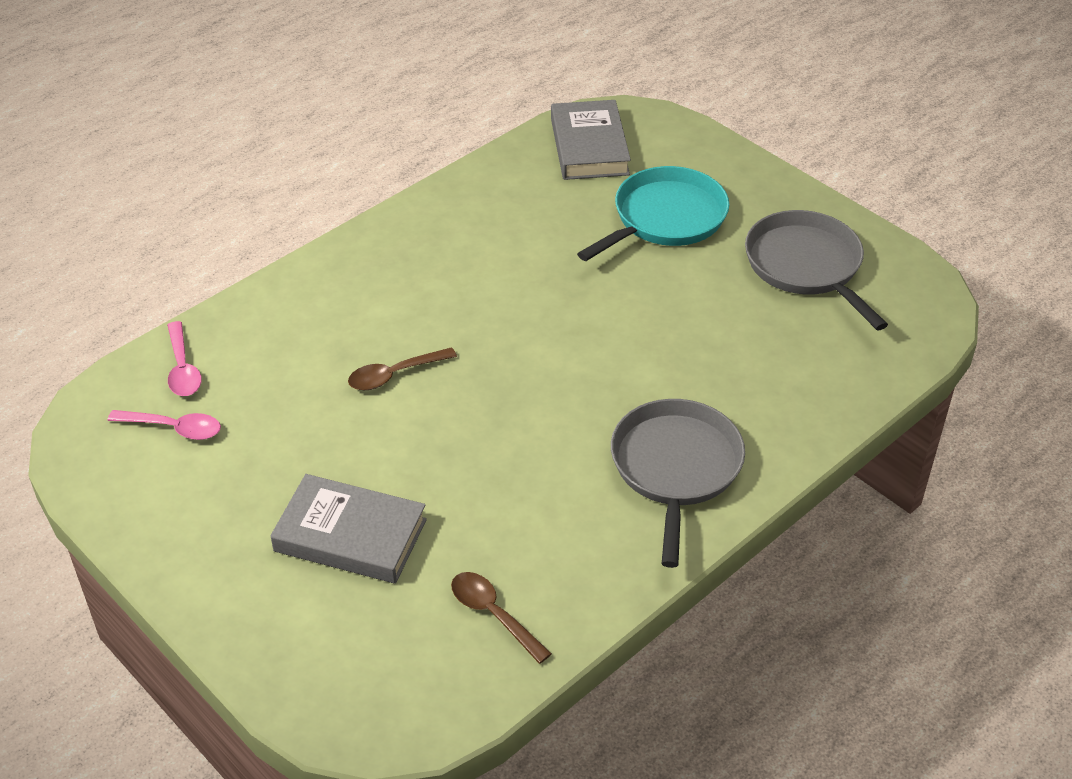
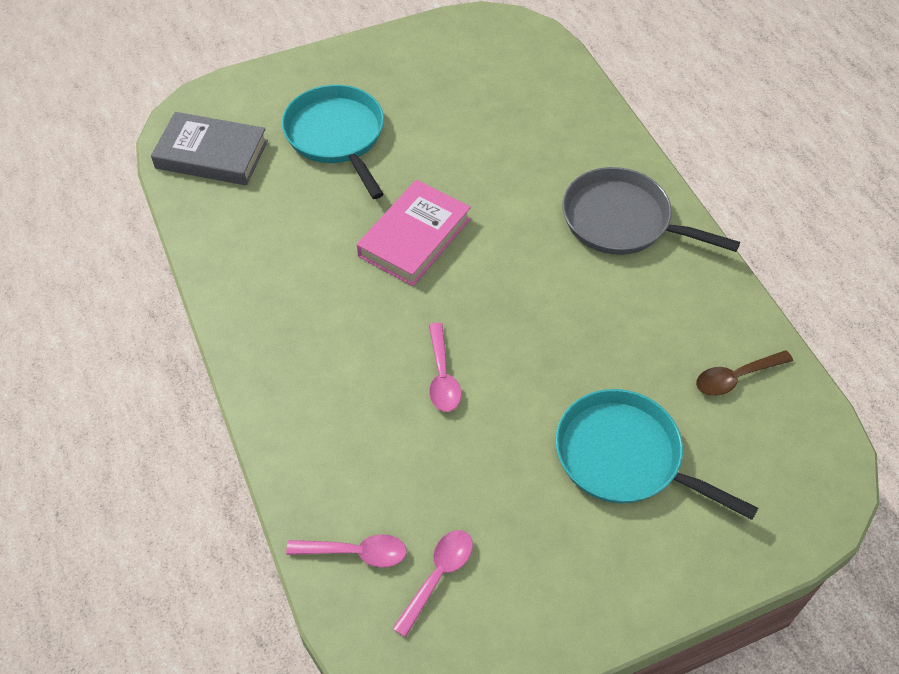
camera: 70 degrees left, 10 degrees up
grey book [271,474,427,584] -> turquoise pan [555,389,758,520]
brown spoon [348,347,457,390] -> pink spoon [429,323,461,412]
grey pan [745,210,888,330] -> none
none -> pink book [357,180,471,286]

